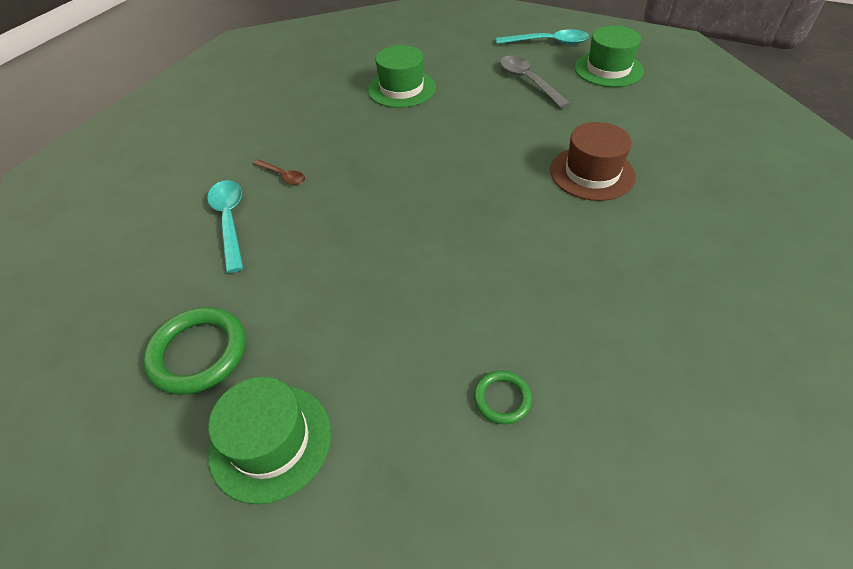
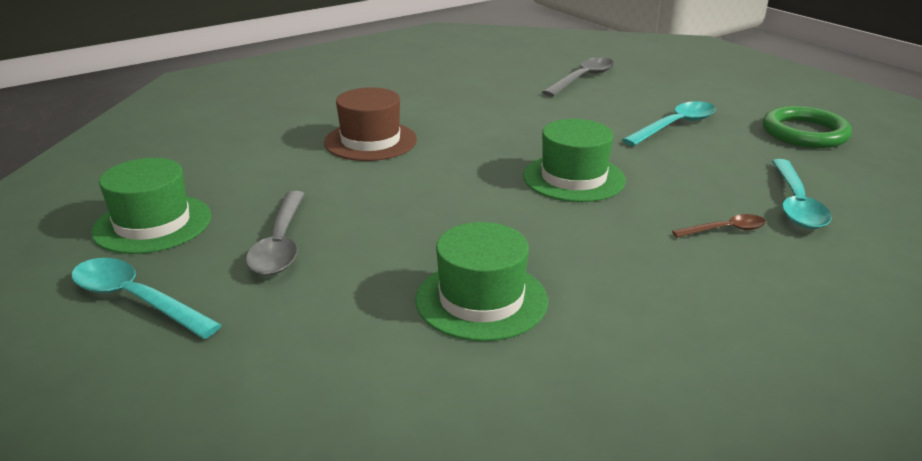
camera: 155 degrees left, 20 degrees down
green hat [208,377,331,504] -> green hat moved to [523,119,626,202]
brown spoon [253,159,305,185] -> brown spoon turned 105 degrees clockwise [672,214,766,237]
green ring [474,370,532,424] -> grey spoon [542,57,614,96]
none -> turquoise spoon [622,101,716,146]

